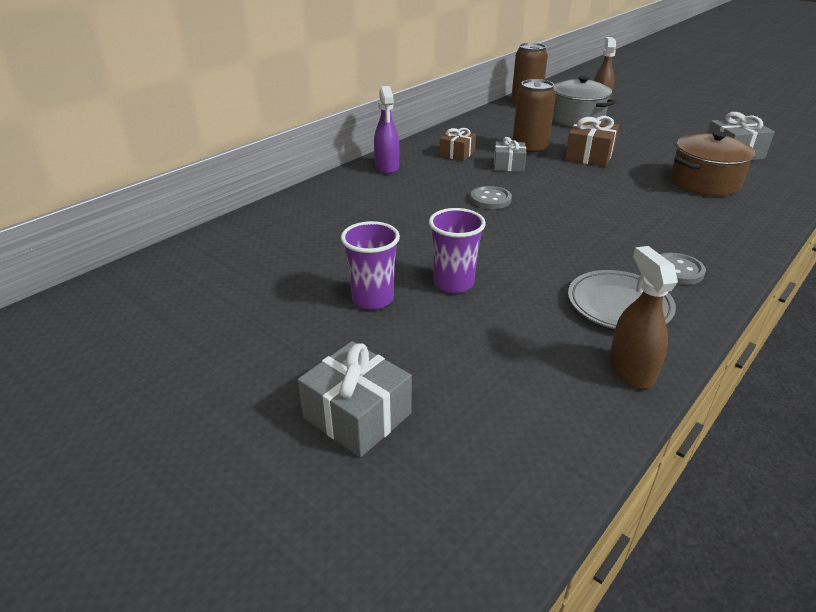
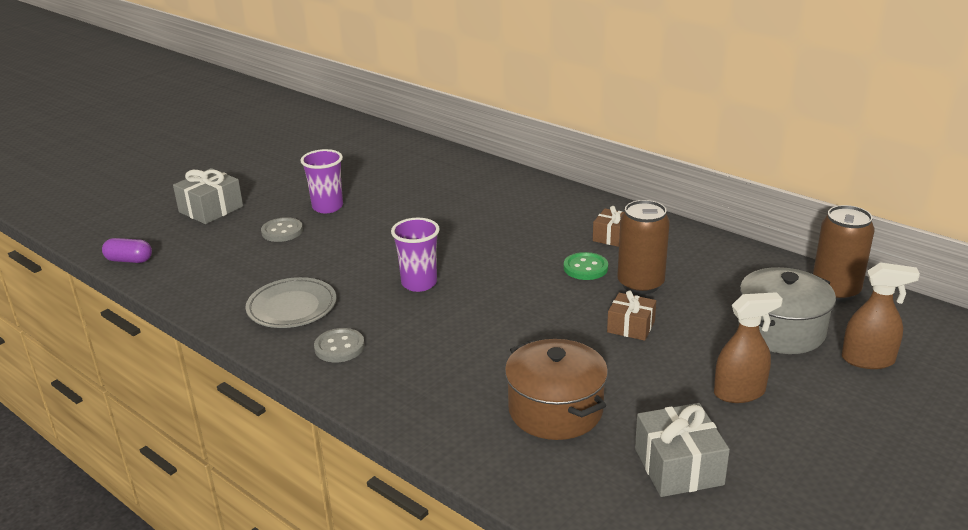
camera: 90 degrees right, 5 degrees down
purple spray bottle [374,86,400,174] -> none
purple cup [429,208,486,293] -> purple cup moved to [391,218,440,292]
grey button [470,186,512,209] -> grey button moved to [261,217,303,242]
grey gift [494,137,527,172] -> green button [564,252,608,280]
brown gift [565,116,619,167] -> brown gift [607,291,656,341], size x0.66
brown spray bottle [609,246,678,389] -> brown spray bottle moved to [714,292,783,403]
none -> purple capsule [102,238,152,263]

